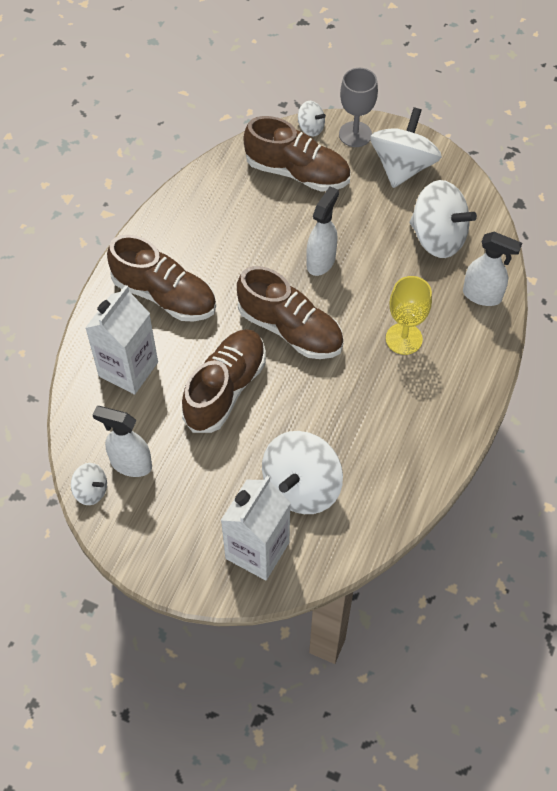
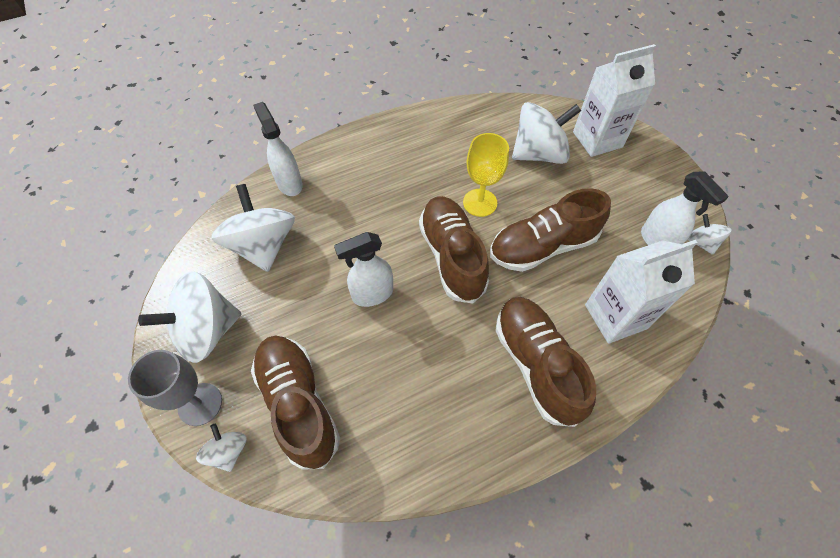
camera: 140 degrees left, 0 degrees up
yellow goblet [386,276,432,355] -> yellow goblet moved to [463,133,509,217]

